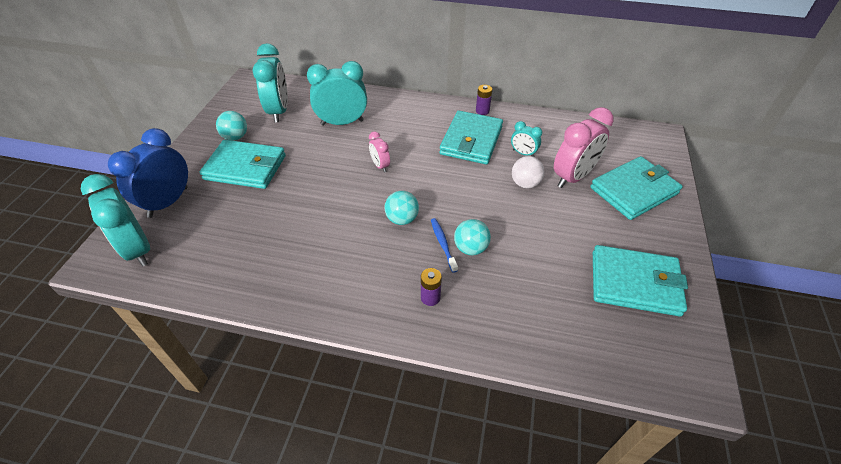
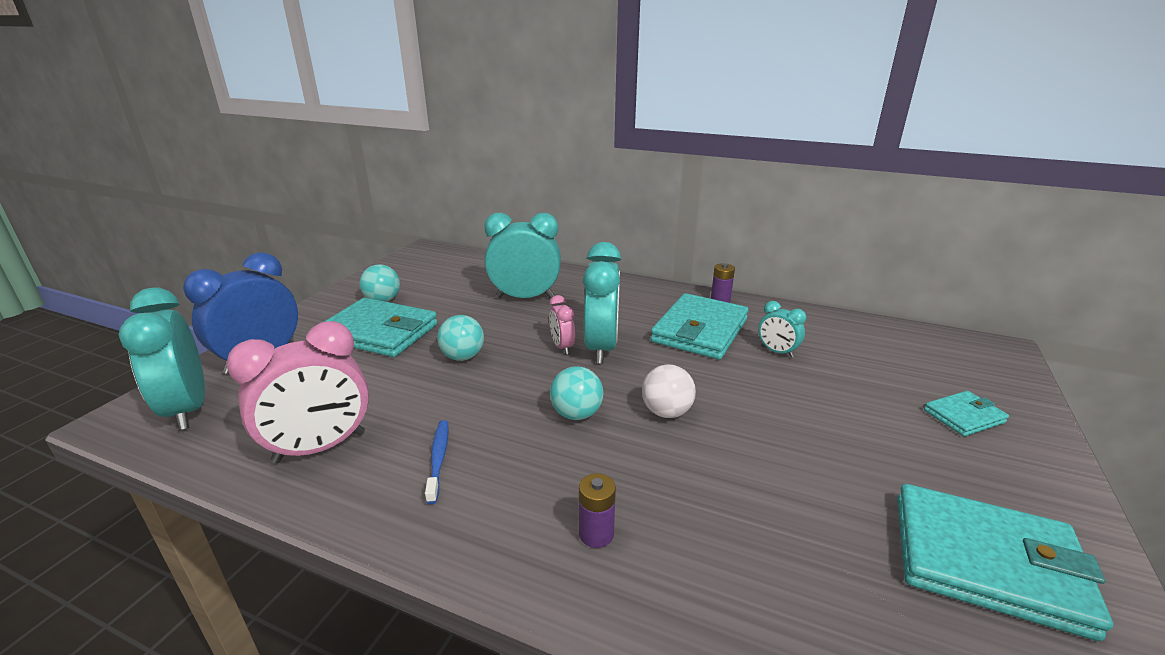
camera: 10 degrees right, 20 degrees down
turquoise clock [253,43,288,122] -> turquoise clock moved to [583,242,621,364]
blue toothbrush [431,218,458,273] -> blue toothbrush moved to [425,420,449,504]
turquoise ball [454,219,491,255] -> turquoise ball moved to [437,315,484,361]
white ball [512,156,545,189] -> white ball moved to [642,364,696,418]
pink clock [554,107,614,188] -> pink clock moved to [226,321,369,463]
turquoise wallet [590,156,683,220] -> turquoise wallet [924,391,1009,436], size x0.51

